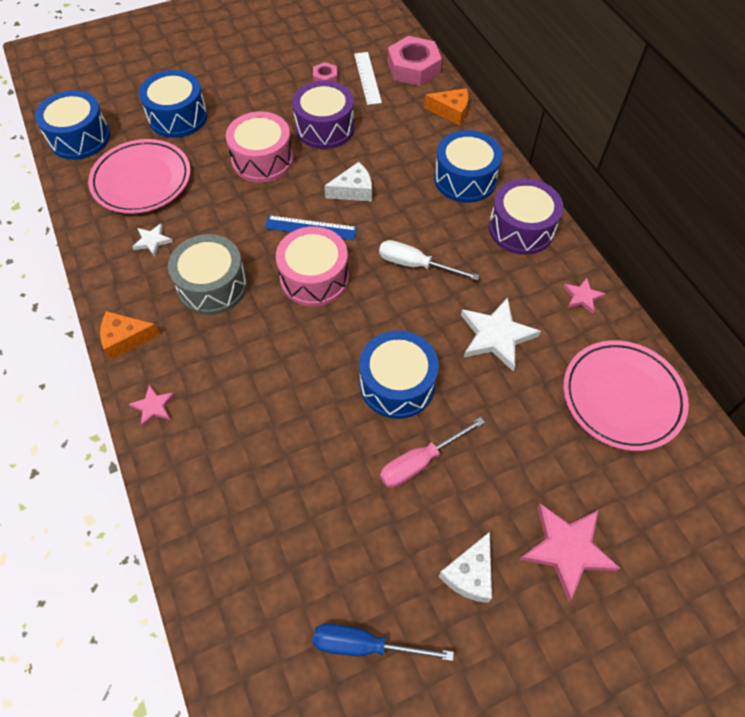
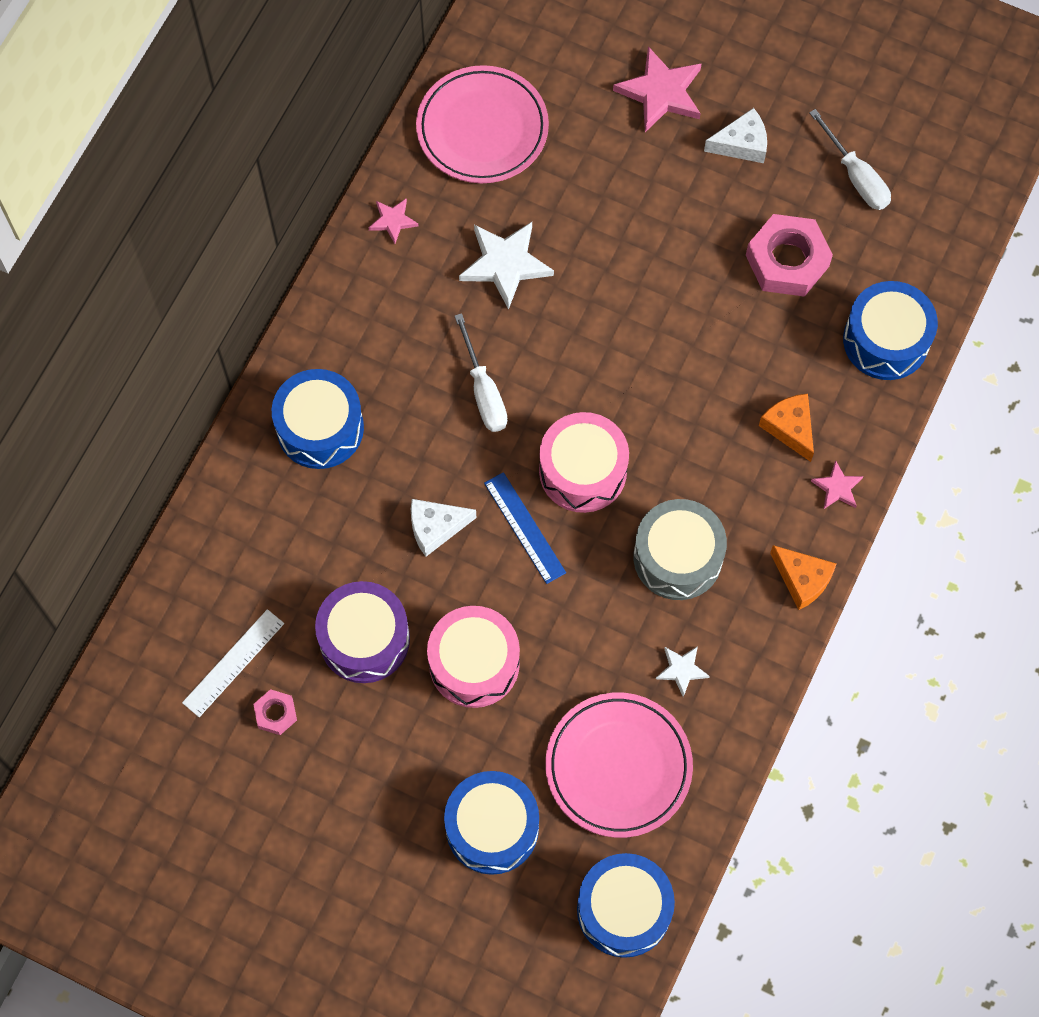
camera: 130 degrees left, 10 degrees up
blue screwdriver [313,624,454,661] -> white screwdriver [809,109,891,210]
white cheese [324,162,372,202] -> white cheese turned 45 degrees counterclockwise [411,499,476,557]
blue drum [359,331,439,419] -> blue drum moved to [843,281,938,380]
pink screwdriver [380,417,485,488] -> none
pink nut [388,36,442,86] -> pink nut moved to [746,214,833,297]
orange cheese [424,88,469,126] -> orange cheese moved to [759,394,814,462]
purple drum [489,178,563,255] -> none

